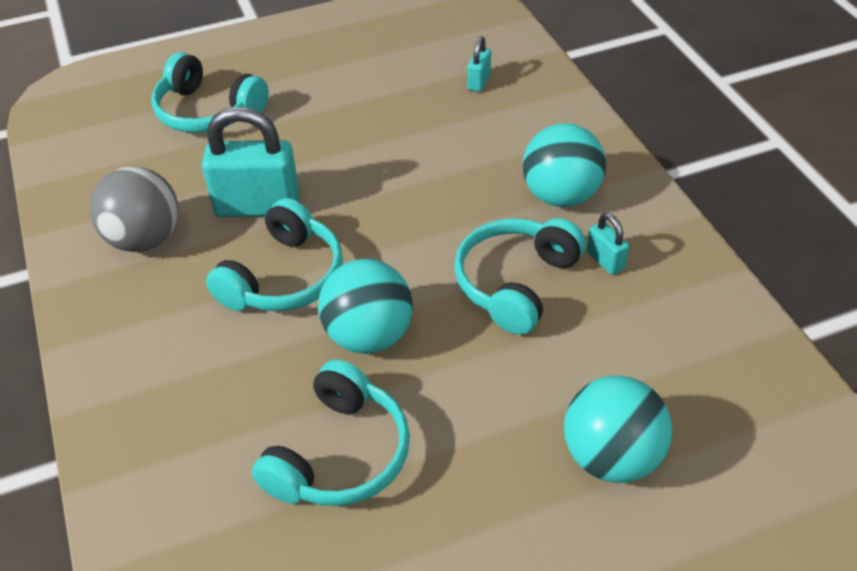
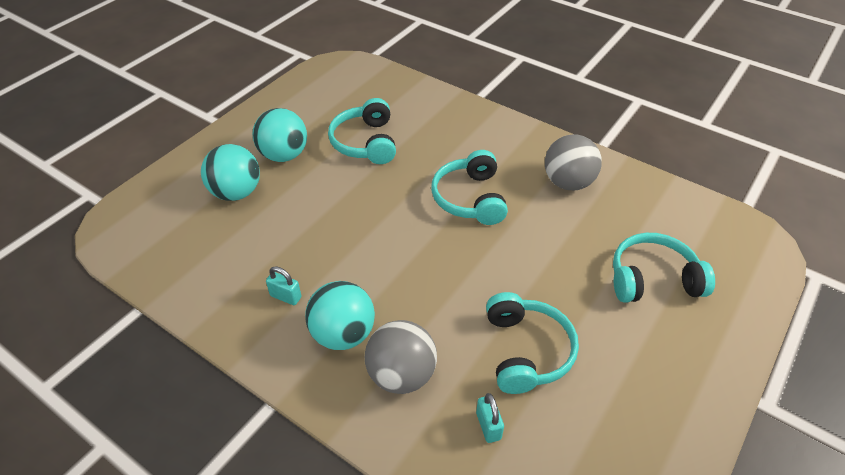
camera: 145 degrees right, 0 degrees up
turquoise padlock [202,107,300,217] -> none
turquoise ball [318,259,413,354] -> turquoise ball moved to [253,108,307,162]
turquoise headphones [454,218,586,335] -> turquoise headphones moved to [486,292,579,394]
none -> grey ball [365,320,437,394]

